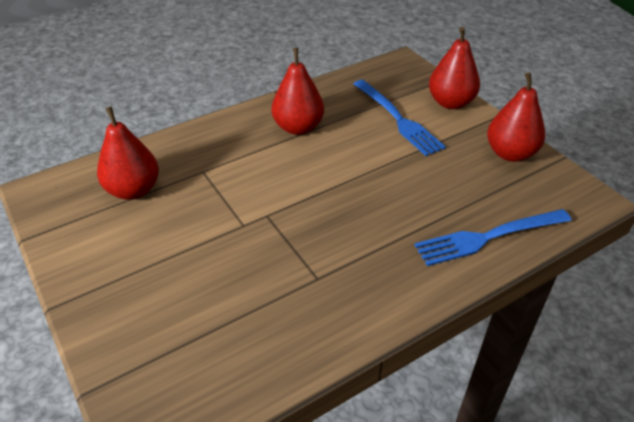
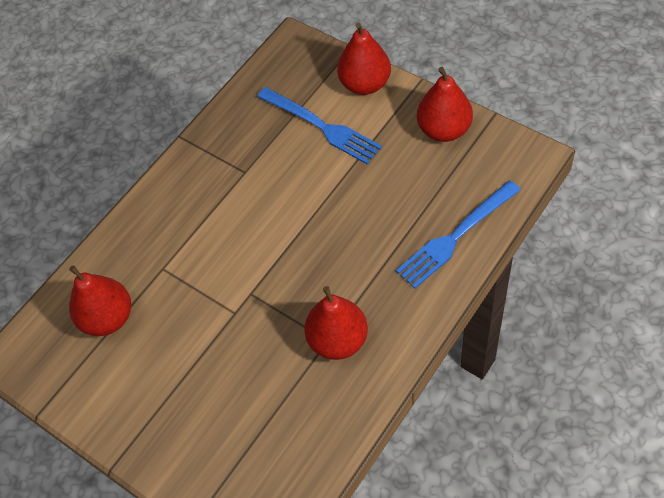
camera: 15 degrees left, 15 degrees up
red pear [272,48,324,135] -> red pear moved to [304,286,368,360]

